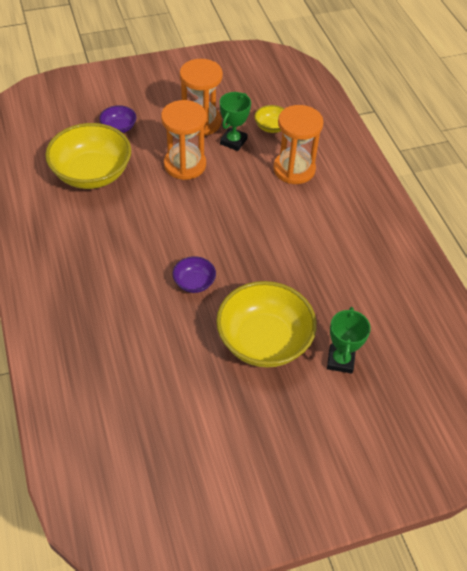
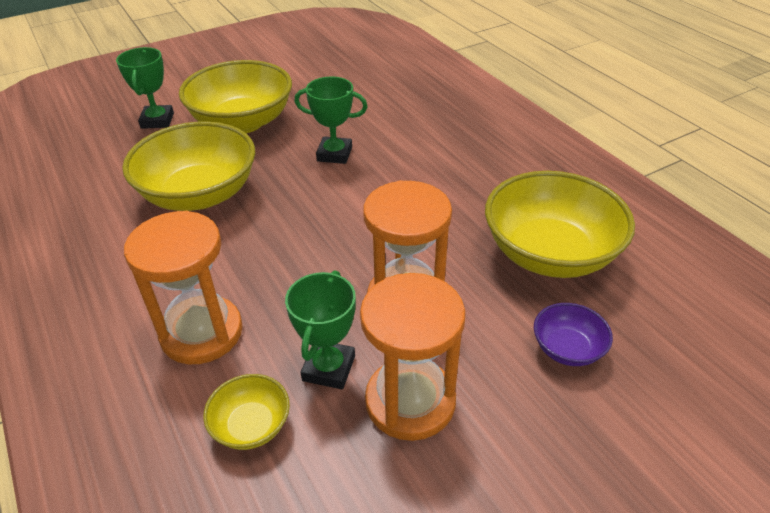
camera: 170 degrees right, 10 degrees down
purple bowl [173,256,216,293] -> green trophy [294,77,368,164]
none -> yellow bowl [122,122,255,211]

